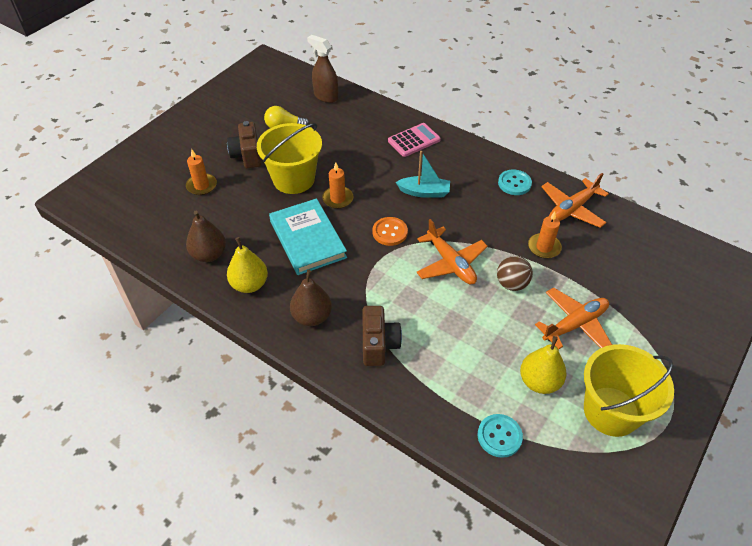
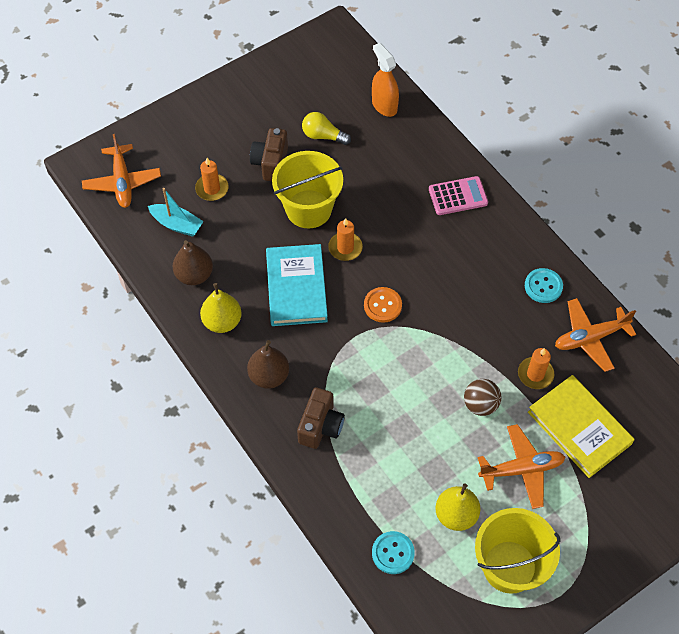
camera: 20 degrees right, 10 degrees up
brown spray bottle [307,35,338,103] -> orange spray bottle [372,43,399,117]
turquoise boat [396,151,450,198] -> turquoise boat moved to [148,188,204,237]
orange plane [416,219,488,284] -> orange plane moved to [82,134,161,208]
none -> yellow book [528,375,635,478]

